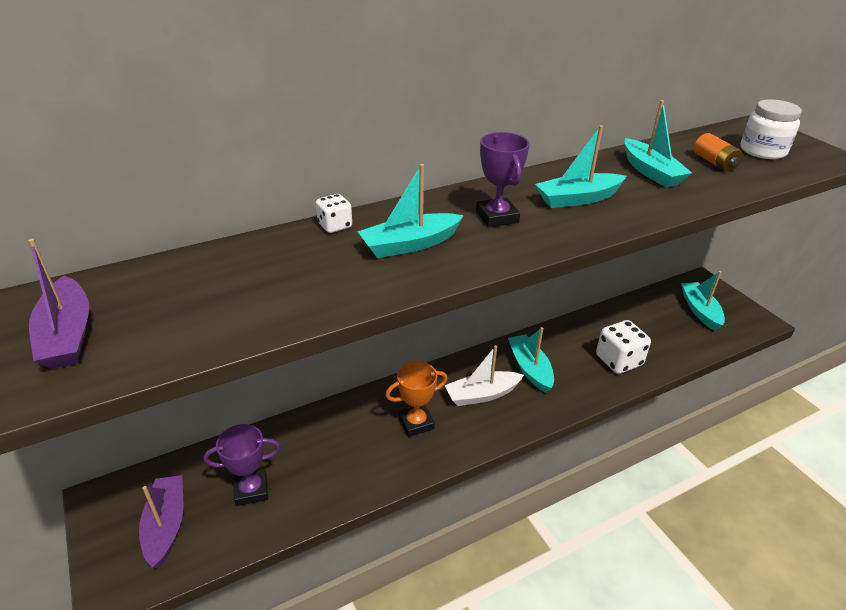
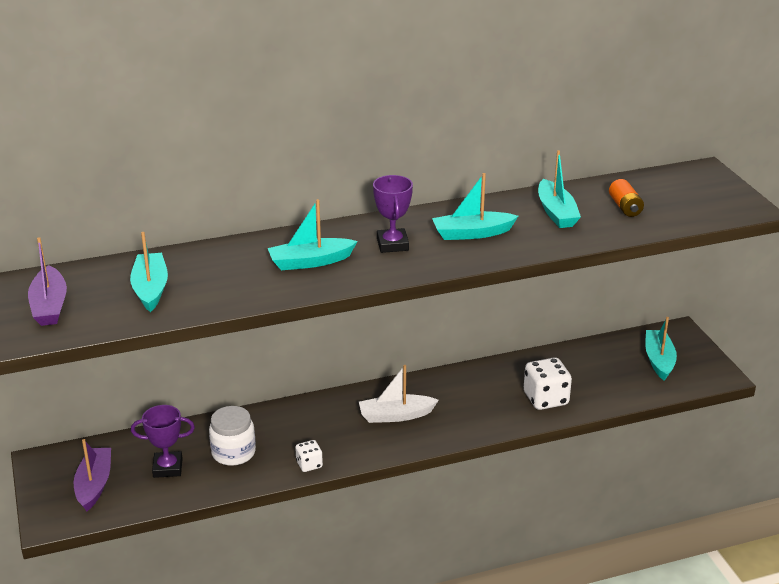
camera: 10 degrees right, 5 degrees down
white dice [316,194,352,233] -> white dice moved to [295,440,323,472]
orange trophy [385,361,447,437] -> none
turquoise boat [508,327,554,393] -> turquoise boat moved to [130,232,168,312]
white jar [740,99,802,159] -> white jar moved to [209,406,256,466]

